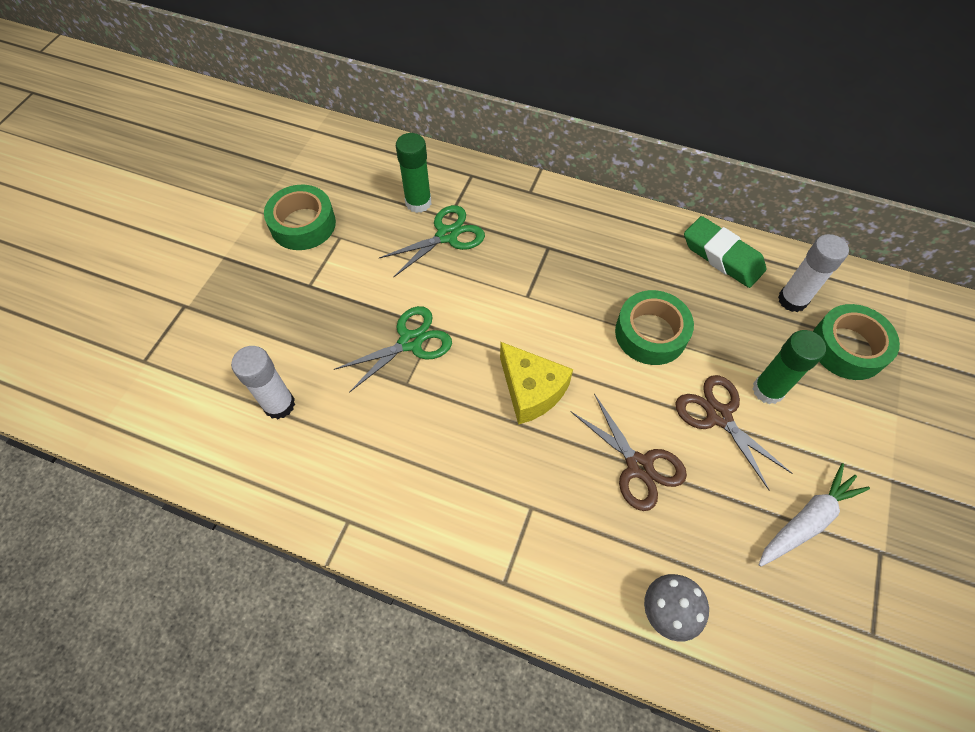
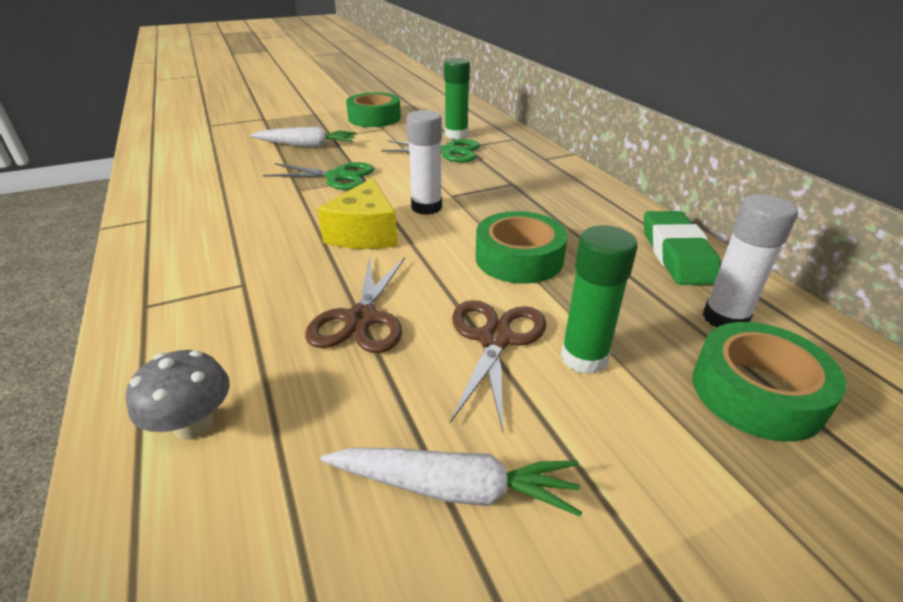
camera: 45 degrees right, 25 degrees down
white glue stick [231,346,295,419] -> white glue stick moved to [406,110,442,215]
none -> white carrot [250,127,357,147]

